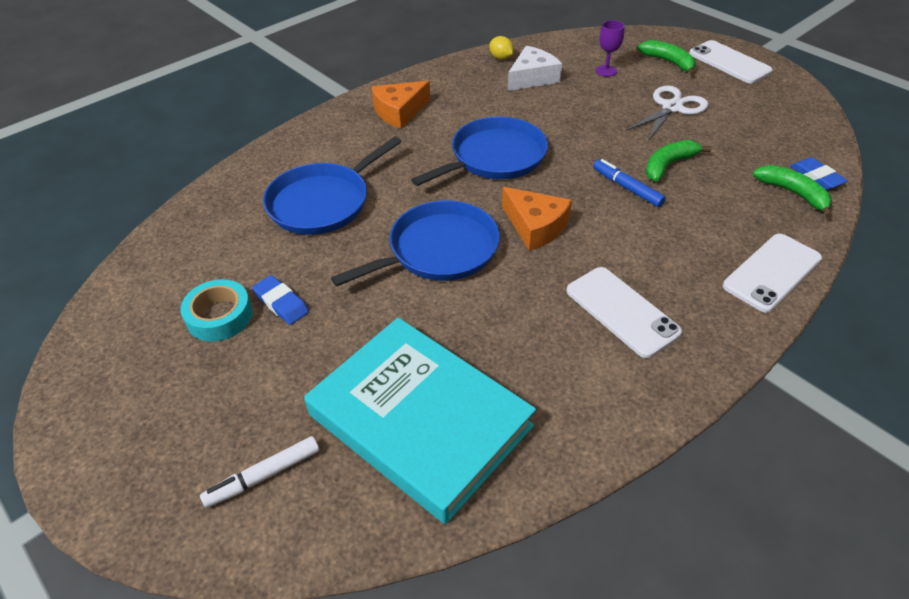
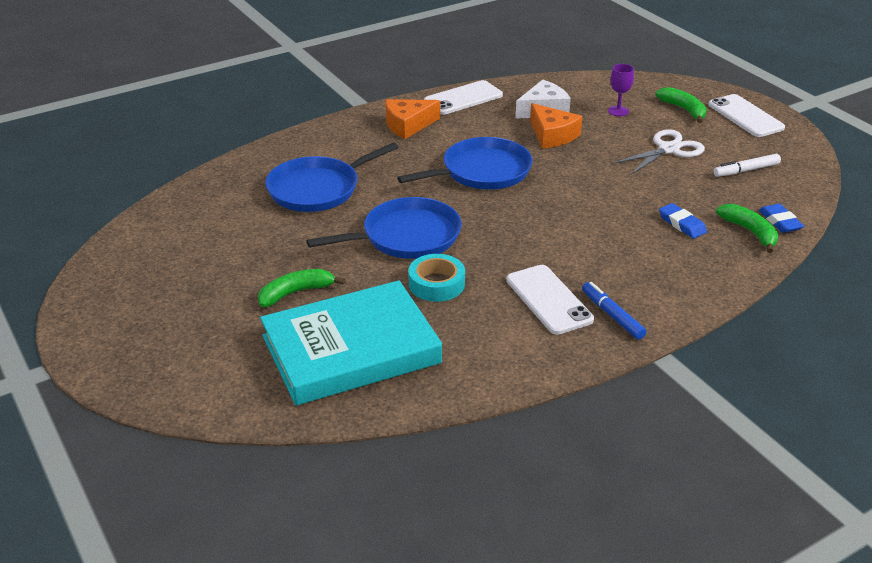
camera: 10 degrees right, 10 degrees down
turquoise tape [180,279,253,342] -> turquoise tape moved to [408,254,465,302]
white marker [200,436,319,508] -> white marker moved to [713,154,781,177]
blue eraser [252,275,309,325] -> blue eraser moved to [659,203,707,239]
turquoise book [304,318,536,524] -> turquoise book turned 75 degrees counterclockwise [260,280,442,405]
yellow lemon [489,36,514,60] -> none
orange cheese [502,187,572,251] -> orange cheese moved to [530,103,582,149]
blue marker [593,159,666,207] -> blue marker moved to [582,282,646,340]
green banana [646,140,712,181] -> green banana moved to [258,269,345,307]
white phone [723,234,822,313] -> white phone moved to [424,80,503,115]

